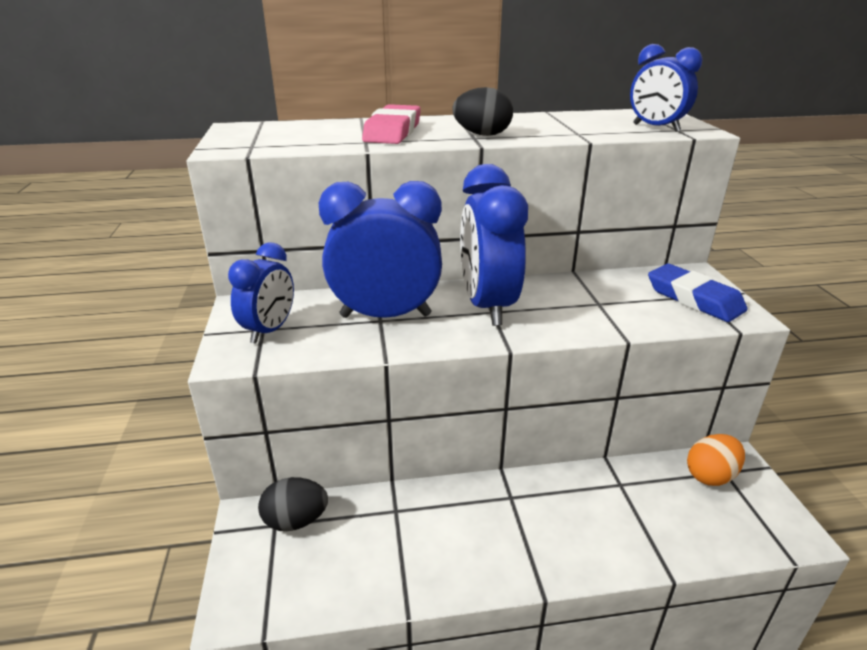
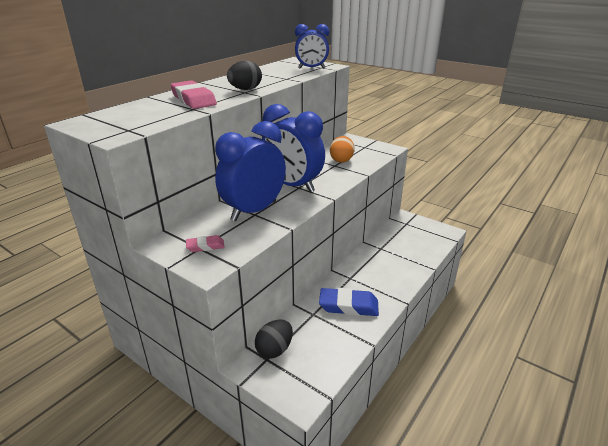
camera: 45 degrees left, 0 degrees up
blue clock [228,243,294,343] -> pink eraser [186,235,225,252]
blue eraser [648,264,748,322] -> blue eraser moved to [319,288,379,316]
orange egg [687,434,745,486] -> orange egg moved to [330,136,355,163]

